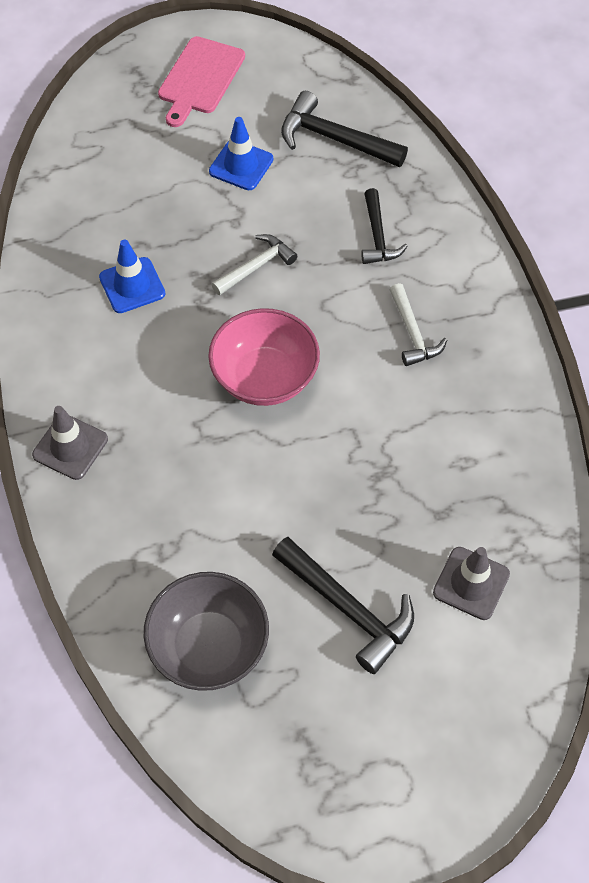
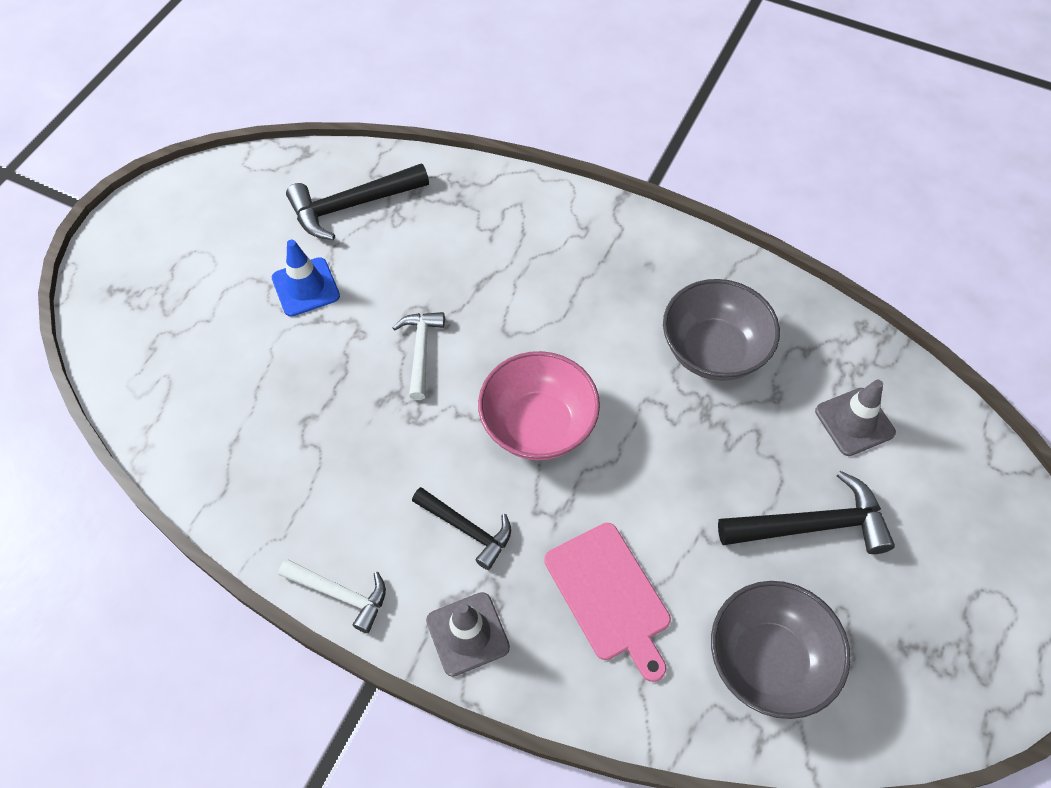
camera: 50 degrees left, 0 degrees up
blue traffic cone [99,240,165,313] -> none
pink cutting board [158,36,245,127] -> pink cutting board moved to [544,523,671,682]
black hammer [361,188,408,264] -> black hammer moved to [412,487,511,570]
white hammer [390,283,447,366] -> white hammer moved to [279,559,386,633]
none -> grey bowl [663,279,780,381]

